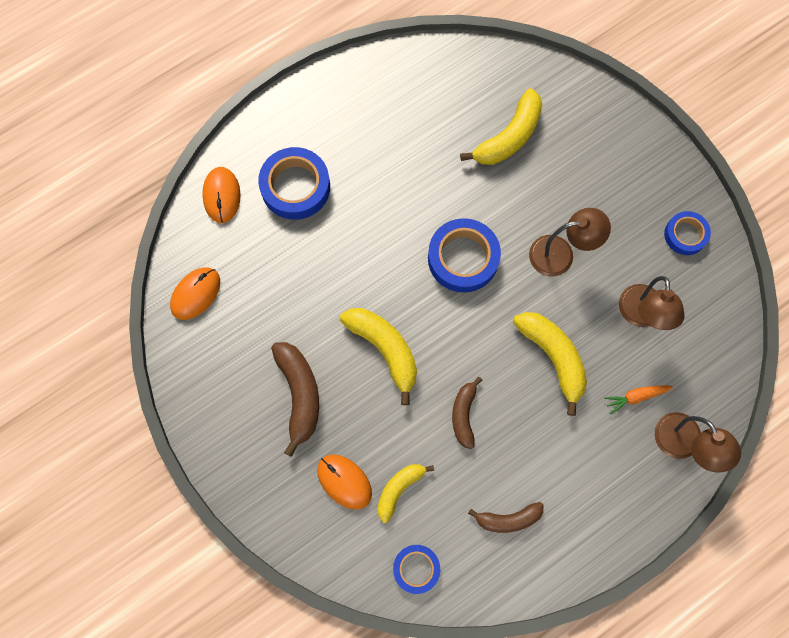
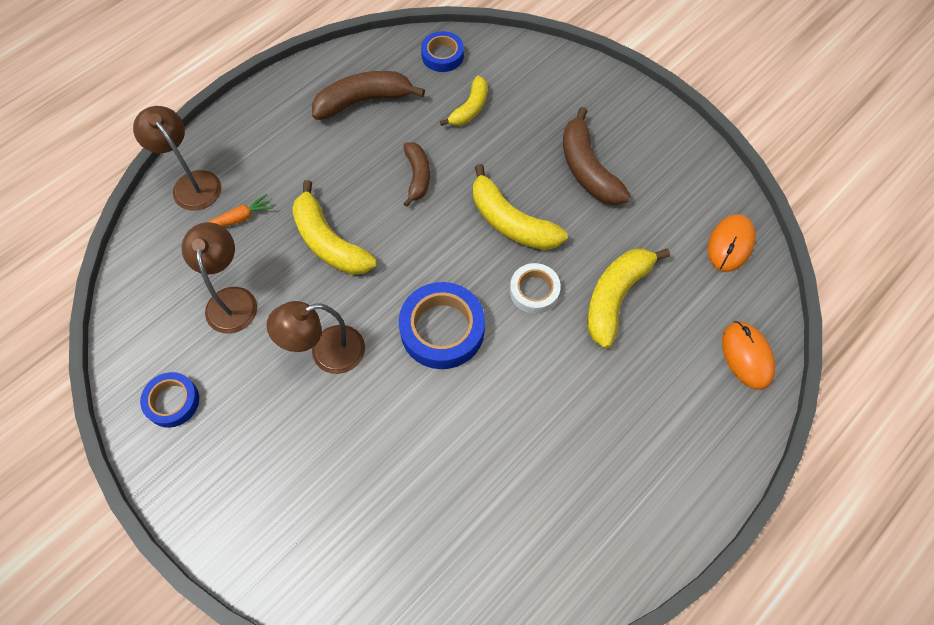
camera: 170 degrees right, 10 degrees down
blue tape [258,147,330,220] -> none
orange mouse [317,455,372,509] -> none
yellow banana [460,88,542,165] -> yellow banana moved to [587,248,670,348]
brown banana [468,502,543,533] -> brown banana [312,71,425,120], size x1.58
none -> white tape [510,263,561,314]

